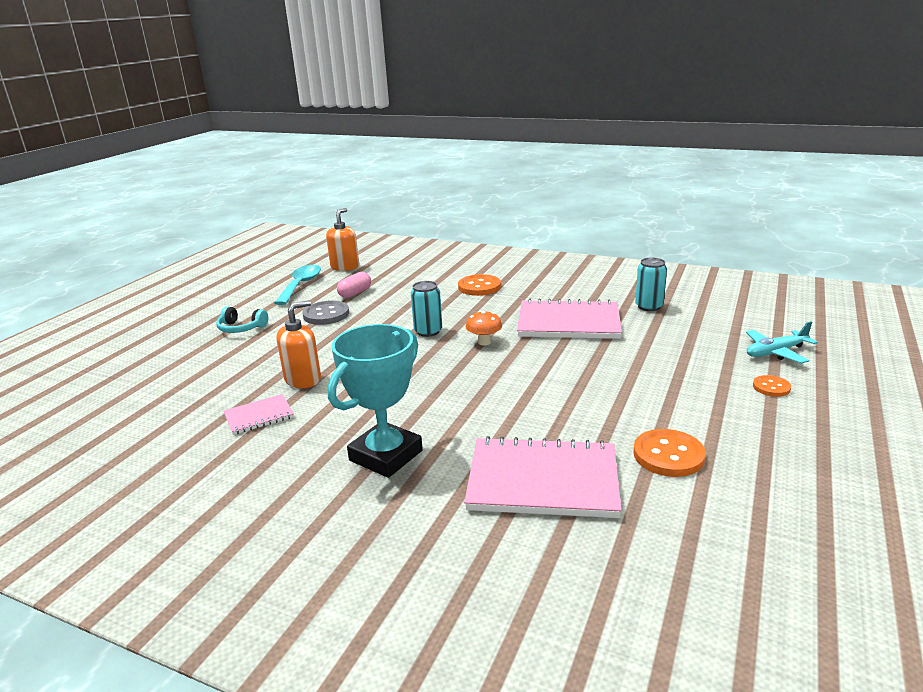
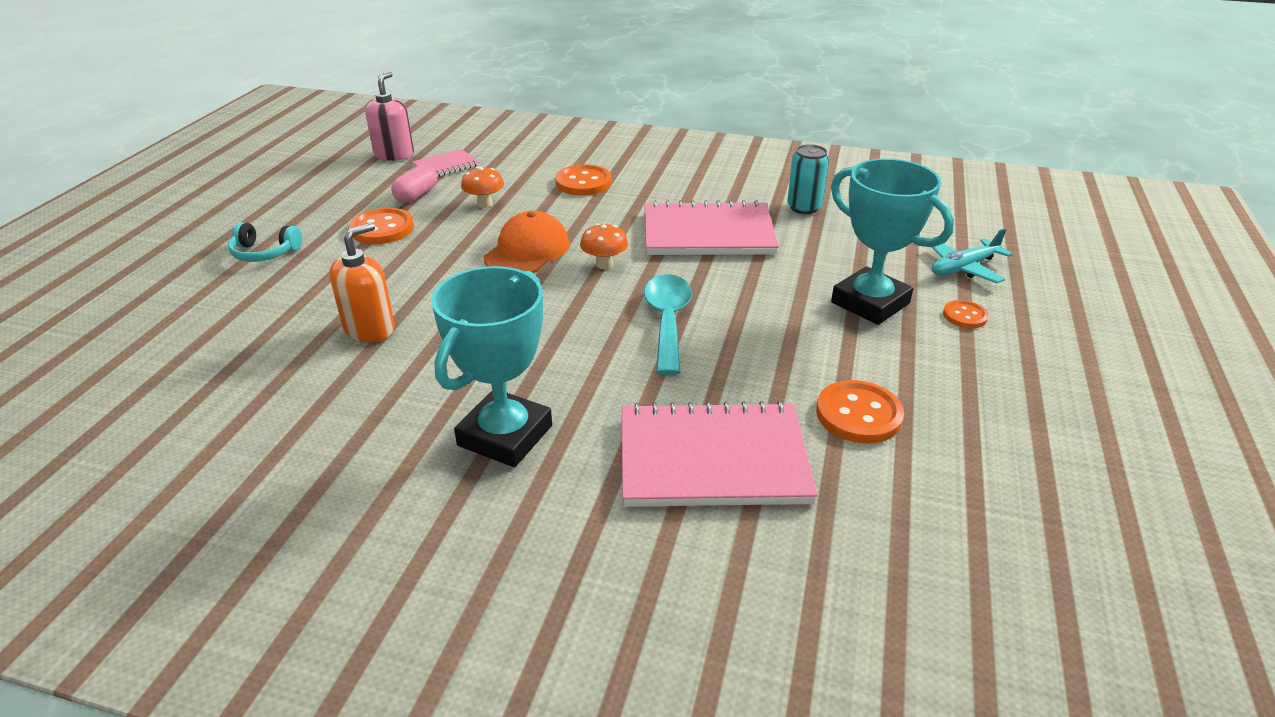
camera: 10 degrees left, 10 degrees up
pink notebook [224,394,294,435] -> pink notebook moved to [412,149,479,177]
turquoise spoon [275,265,321,305] -> turquoise spoon moved to [644,274,692,375]
grey button [303,301,349,325] -> orange button [349,208,414,244]
orange soap dispenser [326,208,359,271] -> pink soap dispenser [365,71,414,161]
turquoise can [411,281,442,337] -> orange cap [484,211,570,273]
none -> orange mushroom [461,167,504,208]
none -> turquoise trophy [831,159,954,325]

